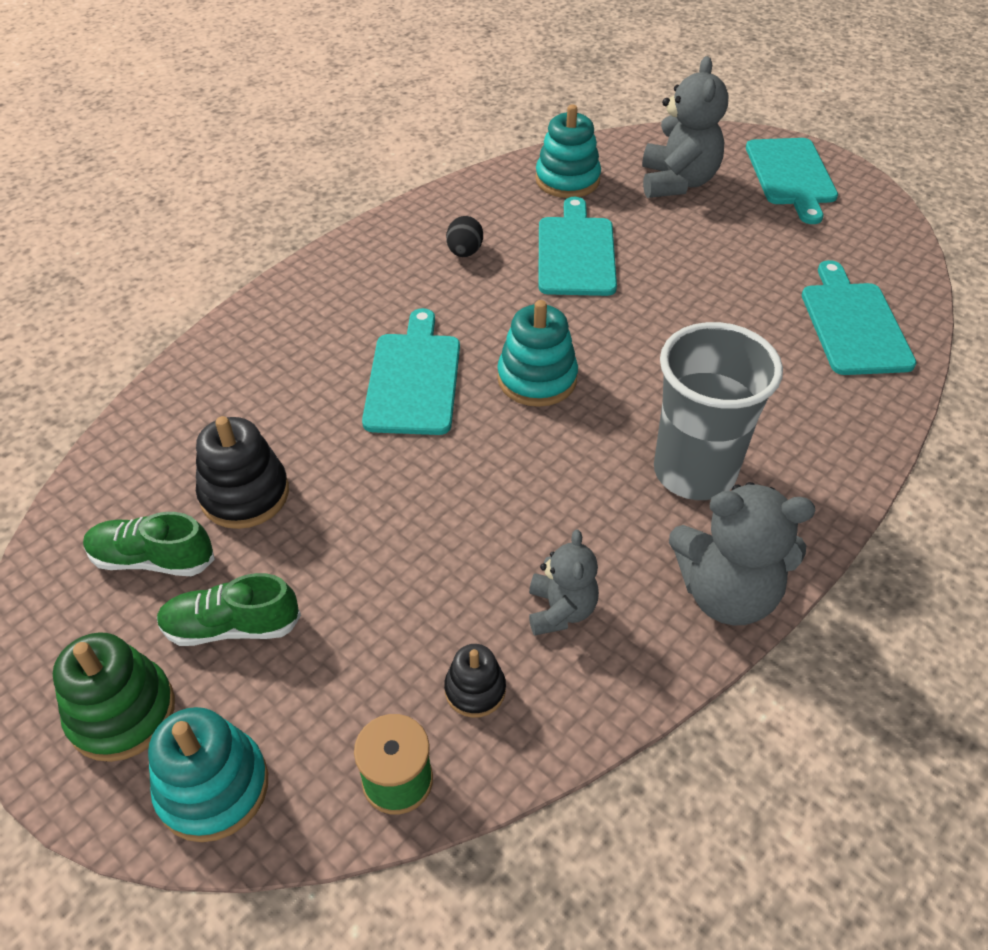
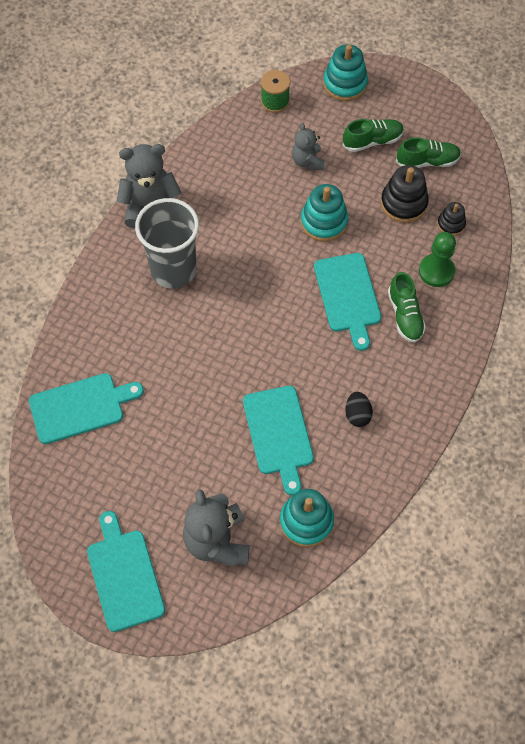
camera: 165 degrees right, 15 degrees up
green stacking toy [53,632,175,762] -> none
black stacking toy [444,644,506,718] -> black stacking toy moved to [437,202,466,236]
turquoise stacking toy [497,300,578,407] -> turquoise stacking toy moved to [301,184,348,242]
grey teddy bear [529,530,599,636] -> grey teddy bear moved to [292,123,325,170]
turquoise cutting board [802,260,916,375] -> turquoise cutting board turned 90 degrees counterclockwise [29,373,144,444]
none -> green shoe [388,272,426,343]
none -> green pawn [419,232,456,287]

